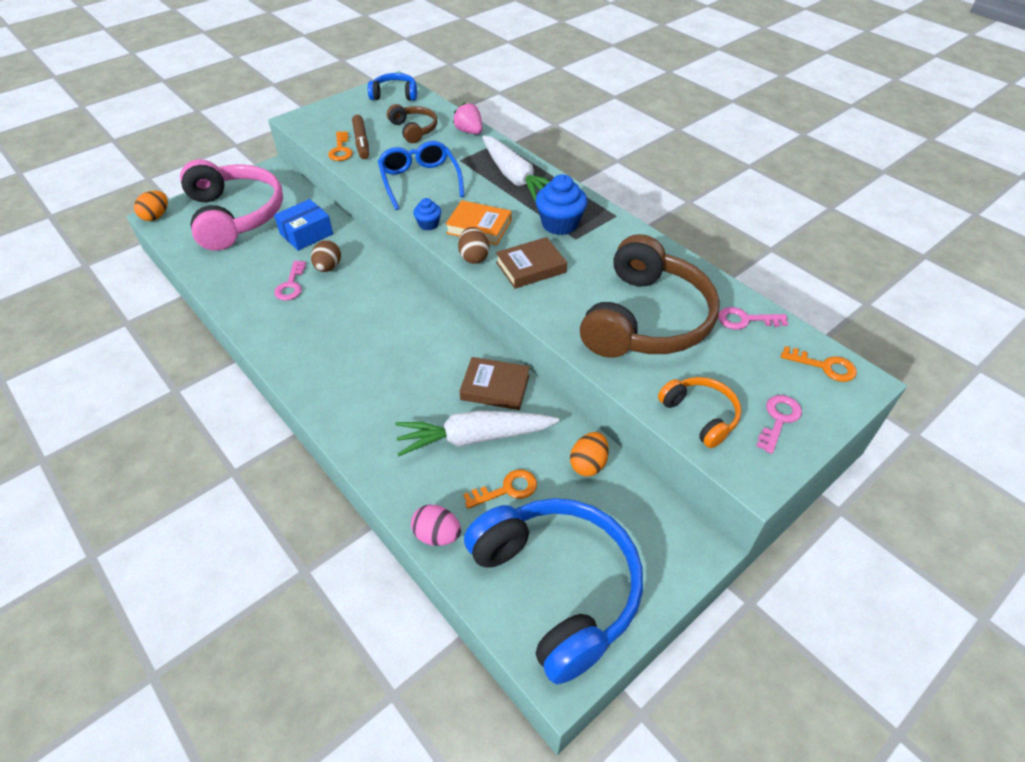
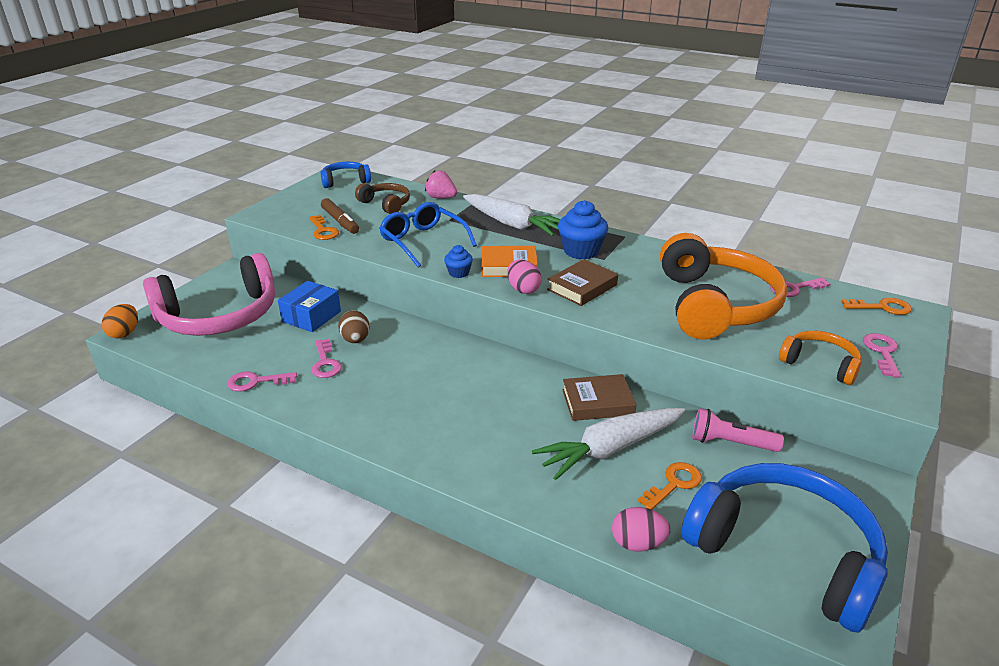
camera: 20 degrees left, 15 degrees down
pink headphones [180,159,283,251] -> pink headphones turned 105 degrees clockwise [143,253,275,336]
brown egg [458,227,489,264] -> pink egg [507,260,542,294]
orange egg [570,432,609,477] -> pink flashlight [692,408,784,452]
brown headphones [580,234,720,358] -> orange headphones [660,233,788,340]
none -> pink key [227,371,297,392]

